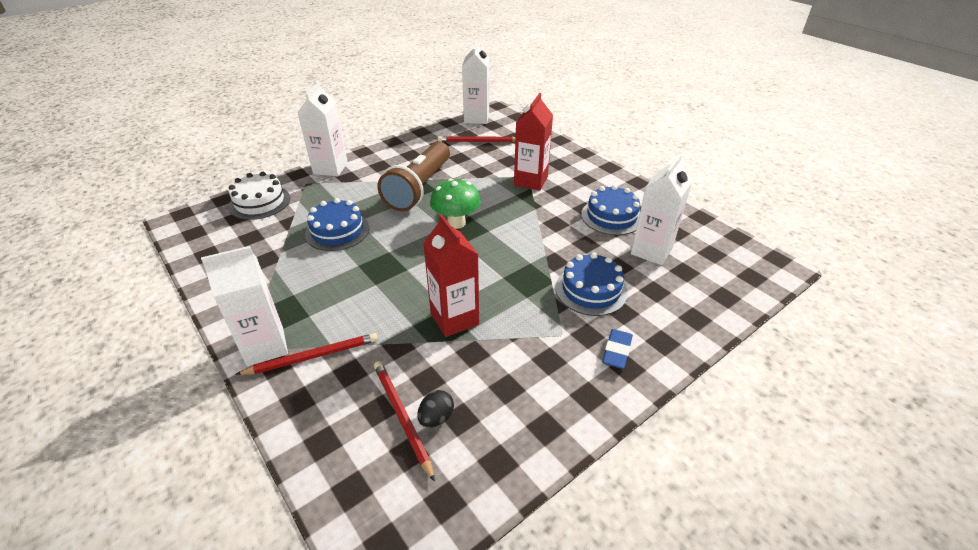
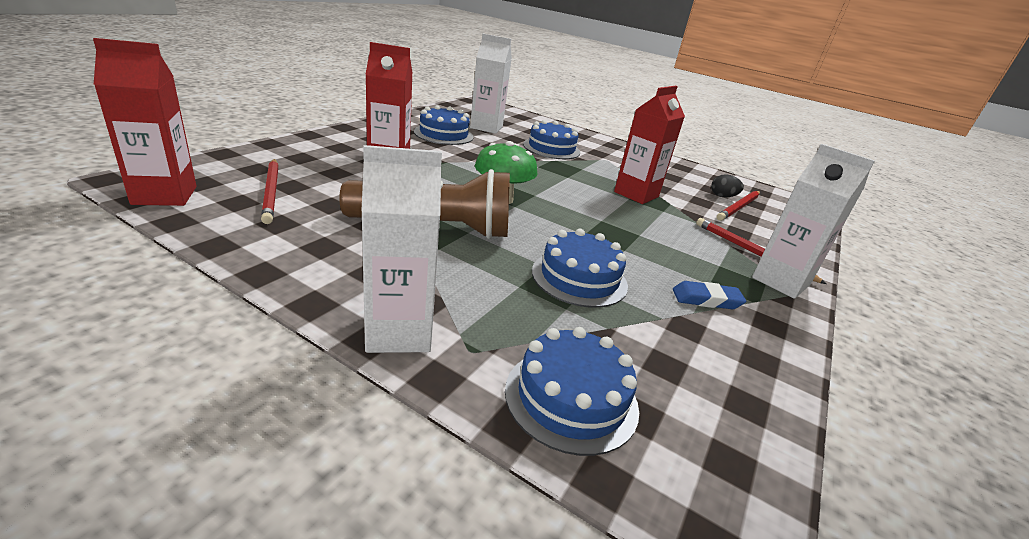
camera: 115 degrees left, 10 degrees down
white cake [229,172,290,220] -> blue cake [505,327,639,456]
white carton [462,40,489,124] -> red carton [93,38,197,206]
blue eraser [602,329,633,369] -> blue eraser moved to [673,281,746,309]

